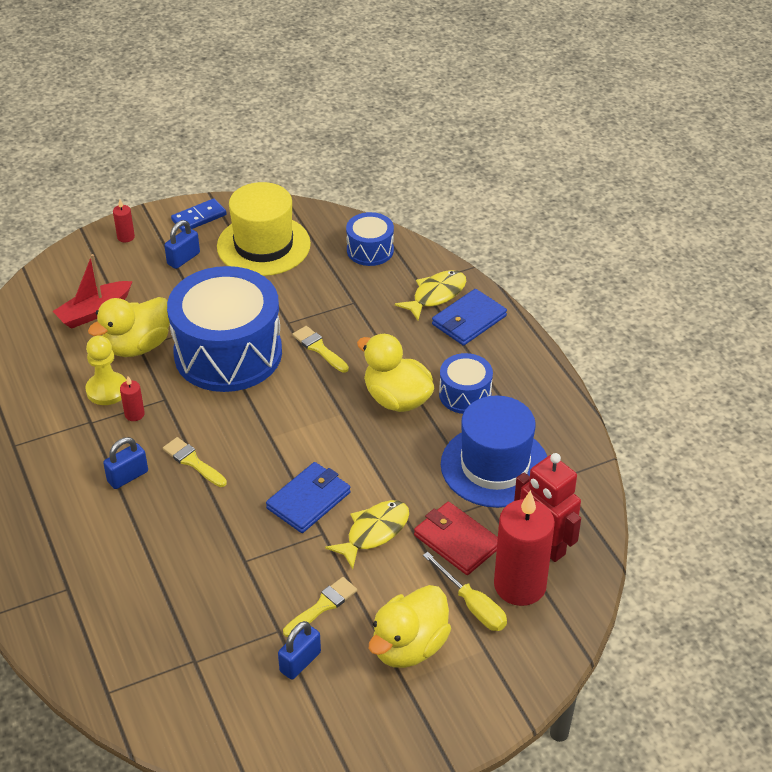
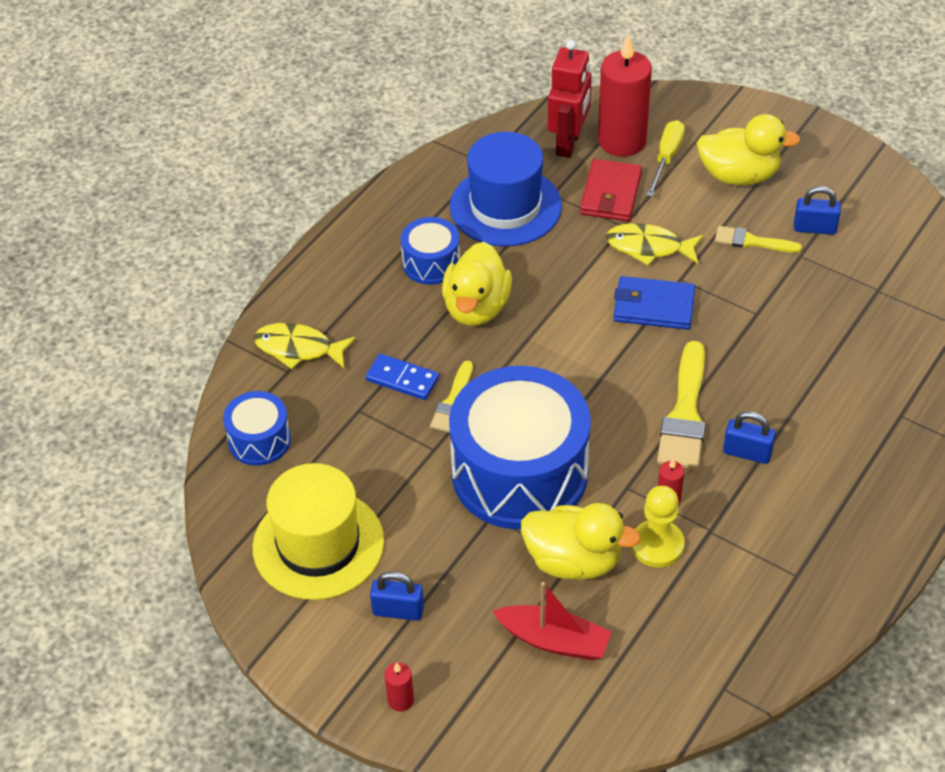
camera: 120 degrees left, 5 degrees up
yellow brush [163,437,227,487] -> yellow brush [657,341,705,469], size x1.73
blue domino [171,199,227,231] -> blue domino moved to [366,354,439,400]
blue wallet [432,289,507,346] -> none

